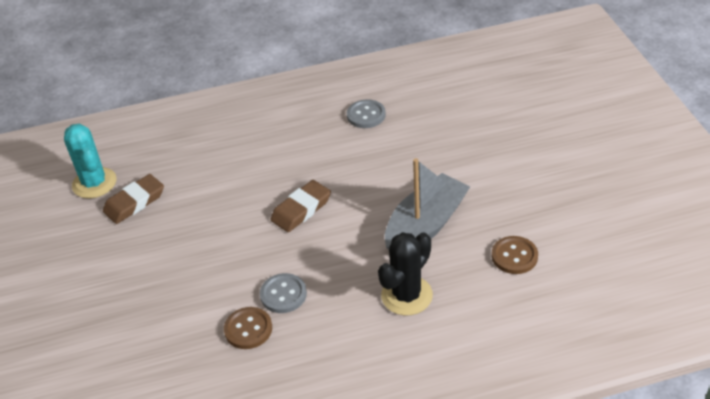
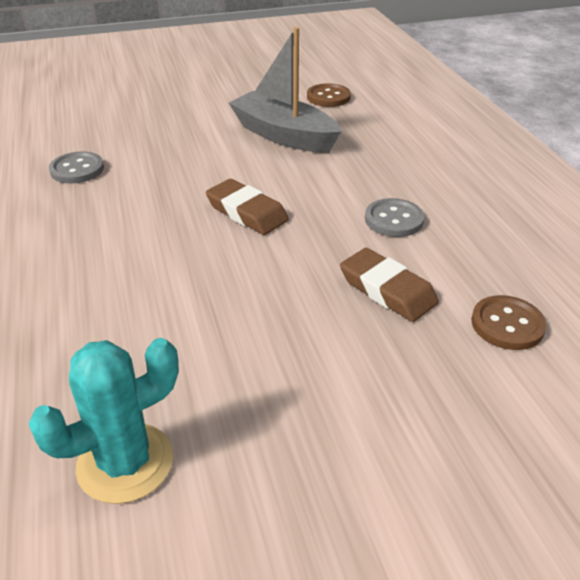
camera: 95 degrees left, 5 degrees down
brown eraser [103,174,164,224] -> brown eraser moved to [340,248,439,322]
brown button [224,307,272,349] -> brown button moved to [471,295,547,350]
black cactus [378,232,433,316] -> none

